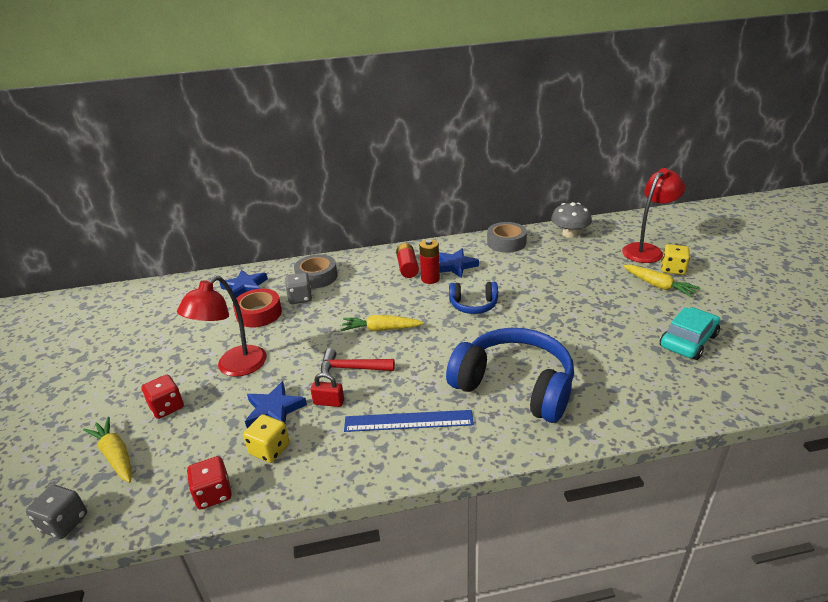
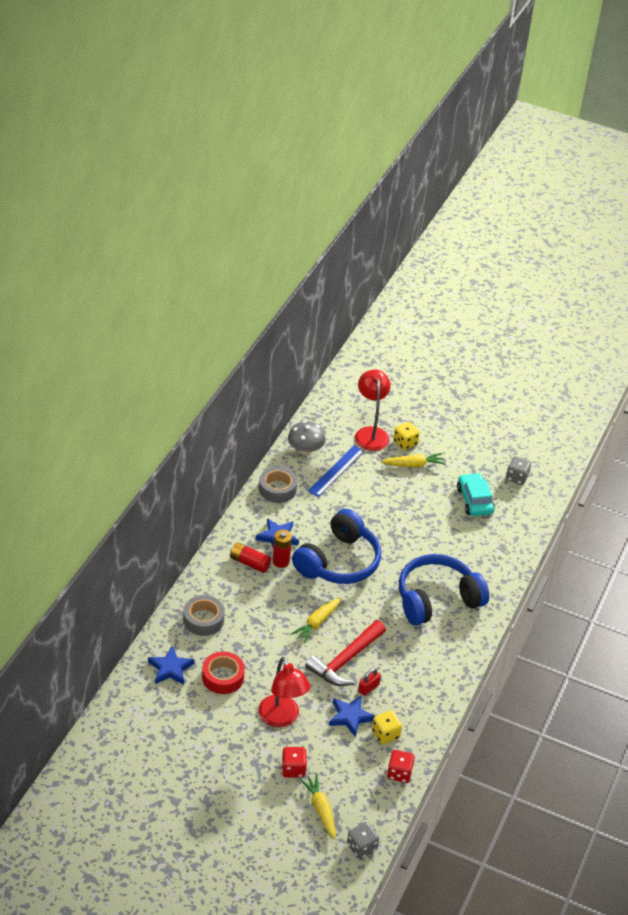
camera: 60 degrees left, 10 degrees up
yellow carrot [83,417,131,483] -> yellow carrot turned 75 degrees clockwise [299,773,335,839]
grey dice [285,273,312,304] -> grey dice moved to [506,456,531,485]
red hammer [321,348,395,374] -> red hammer [305,620,386,686], size x1.56
blue ruler [344,410,474,432] -> blue ruler moved to [308,446,364,497]
blue headphones [449,282,498,314] -> blue headphones [292,509,381,584], size x1.94

